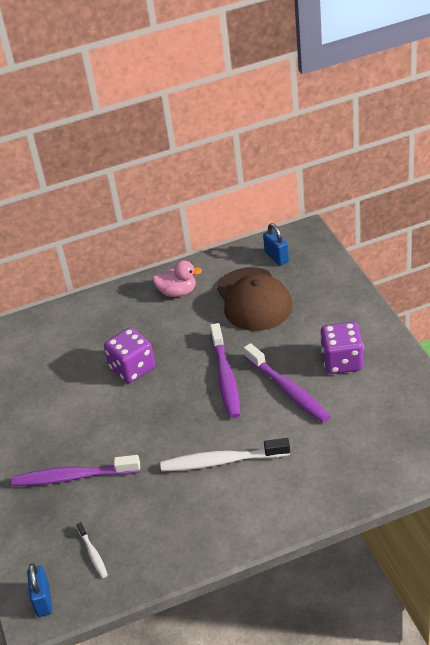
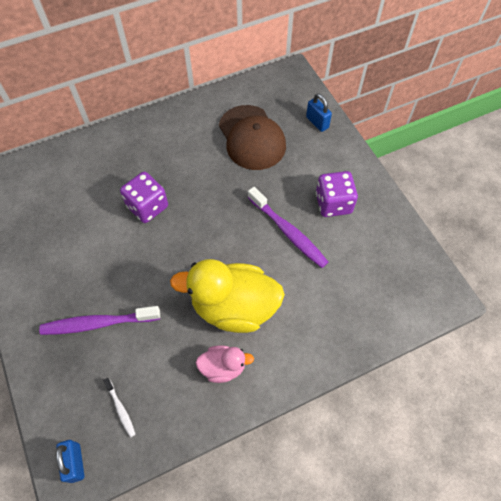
camera: 10 degrees left, 20 degrees up
pink duck [152,260,202,297] -> pink duck moved to [196,345,254,383]
white toothbrush [160,438,290,472] -> yellow duck [170,259,285,333]
purple toothbrush [210,323,240,418] -> none
blue padlock [263,223,289,266] -> blue padlock moved to [306,94,332,132]

